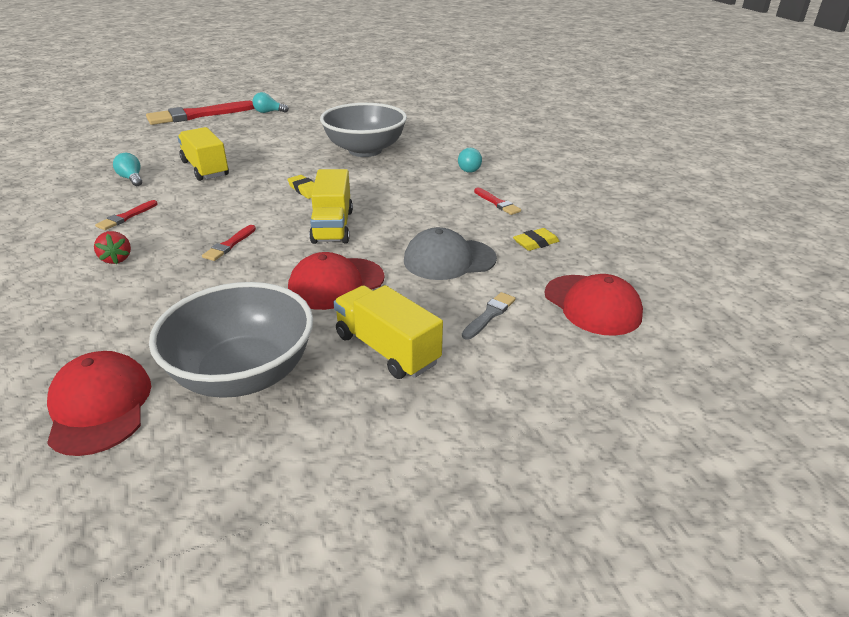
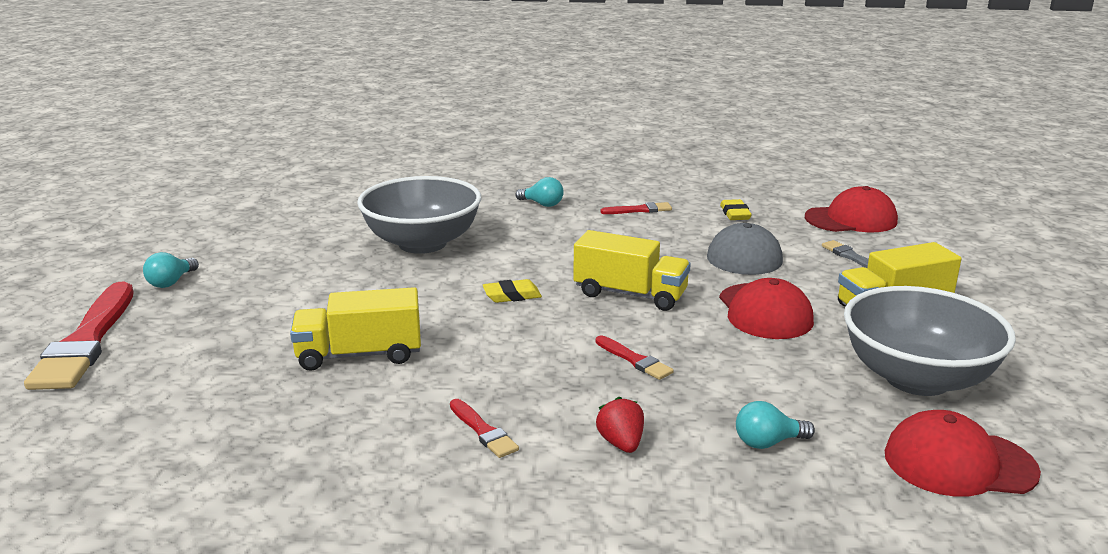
camera: 65 degrees left, 10 degrees down
red strawberry [94,231,131,264] -> red strawberry turned 105 degrees counterclockwise [596,397,644,453]
turquoise light bulb [113,153,142,186] -> turquoise light bulb moved to [736,401,815,449]

